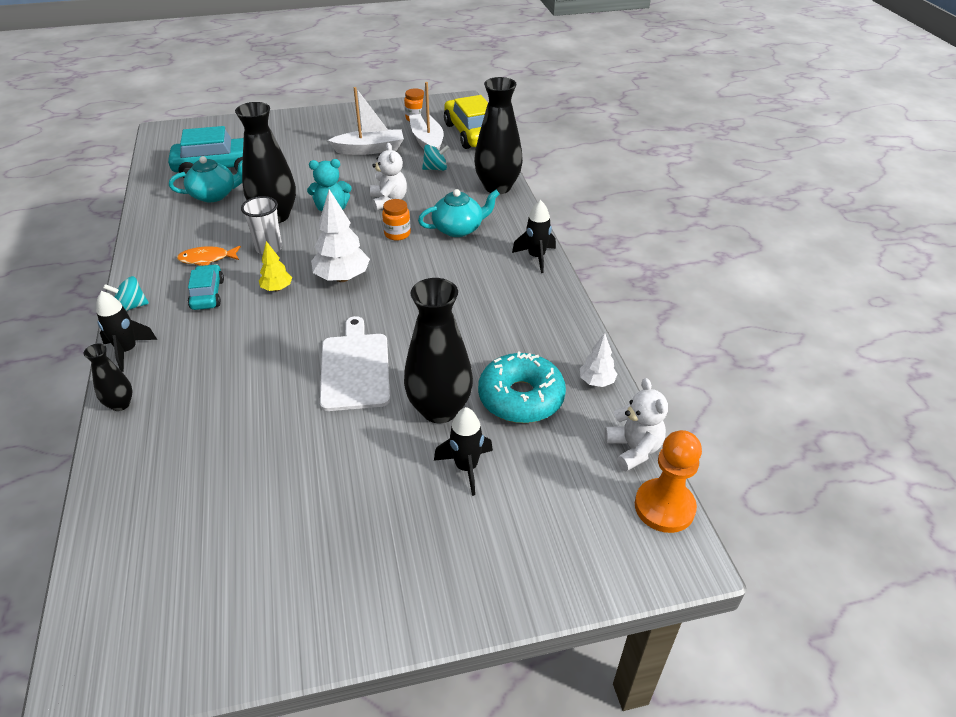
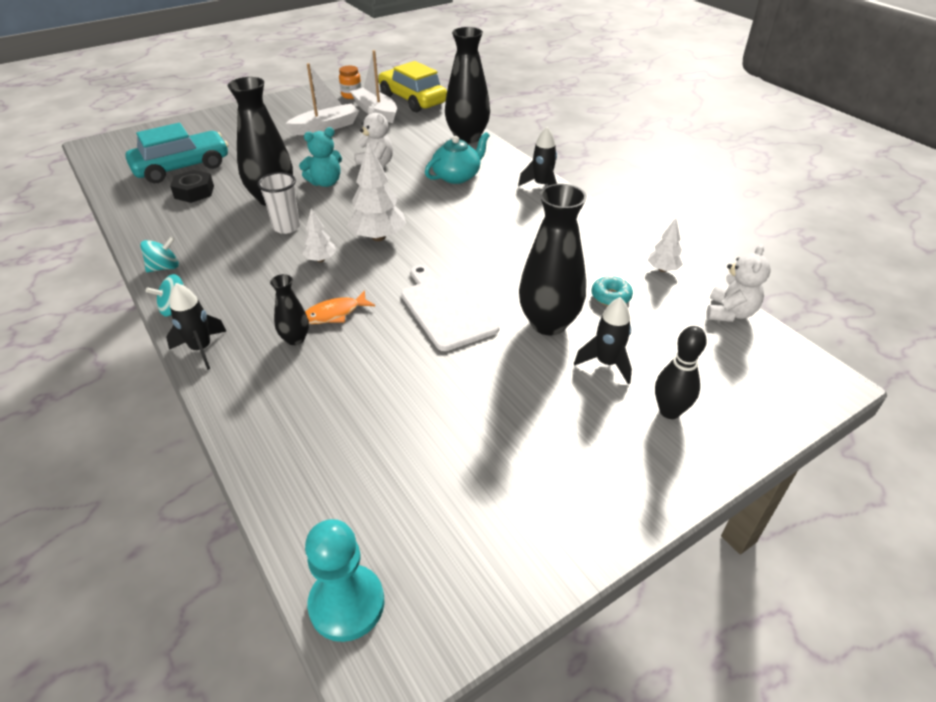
camera: 20 degrees left, 0 degrees up
black vase [83,344,133,411] -> black vase moved to [270,274,309,345]
turquoise teapot [169,156,242,202] -> black nut [170,170,214,203]
orange fish [177,246,241,266] -> orange fish moved to [305,290,375,324]
turquoise car [188,264,224,310] -> none
yellow tree [259,241,292,291] -> white tree [302,209,336,262]
orange jar [382,199,411,241] -> none
turquoise spinning top [422,145,449,171] -> turquoise spinning top moved to [140,237,179,273]
turquoise donut [478,351,566,423] -> turquoise donut [592,276,633,306], size x0.50
white teddy bear [604,378,668,471] -> white teddy bear turned 60 degrees clockwise [706,244,771,322]
orange pawn [635,430,702,533] -> none
none -> turquoise pawn [305,519,384,642]
none -> black bowling pin [655,326,707,419]

